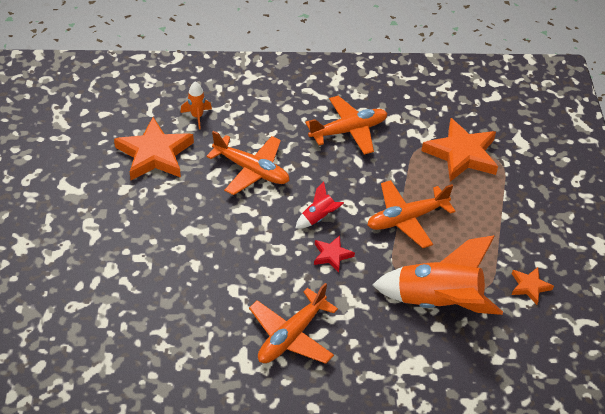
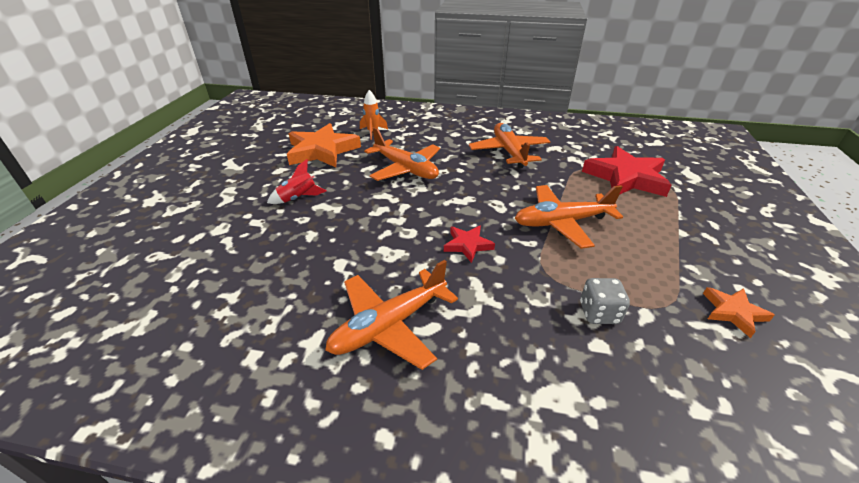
camera: 15 degrees right, 10 degrees down
red rocket [295,181,344,229] -> red rocket moved to [267,159,327,204]
orange plane [305,96,388,155] -> orange plane turned 90 degrees counterclockwise [469,123,550,168]
orange rocket [373,235,503,315] -> grey dice [580,278,630,324]
orange star [421,118,498,182] -> red star [582,146,672,197]

